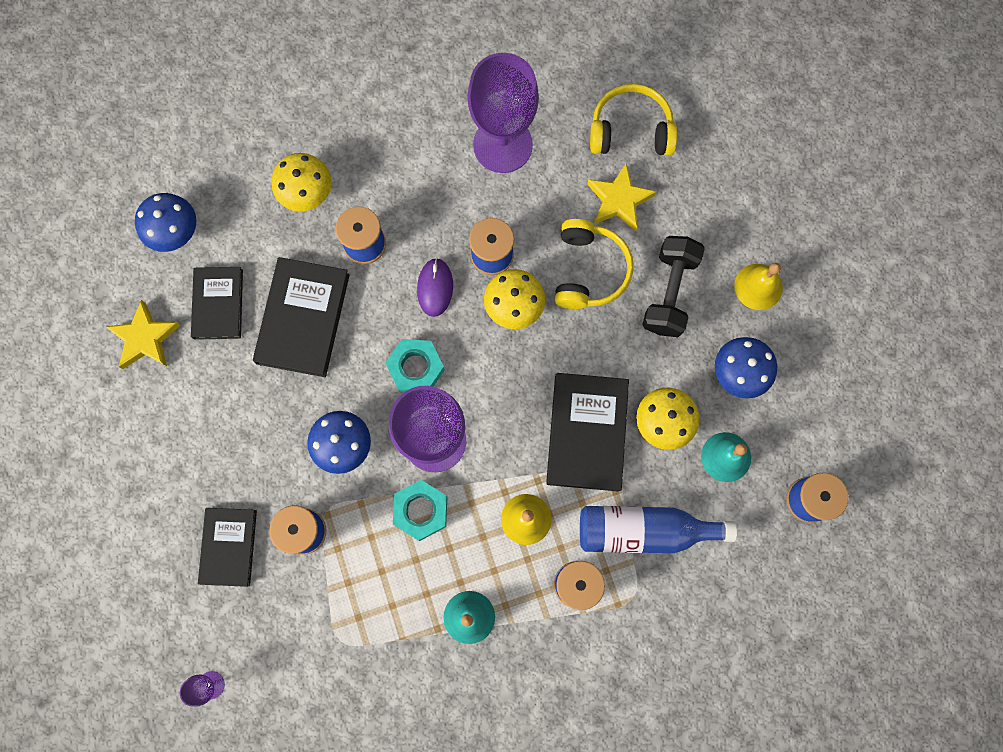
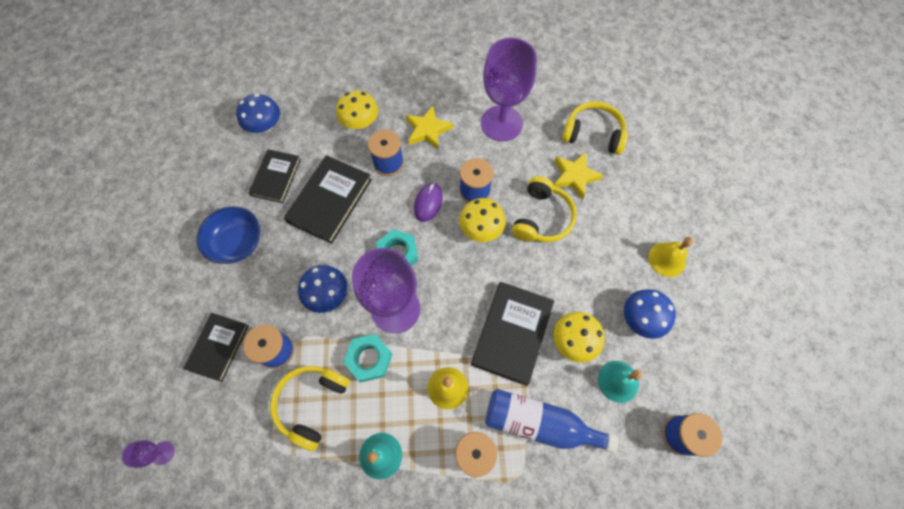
camera: 15 degrees right, 10 degrees down
yellow star [106,300,181,369] -> yellow star moved to [406,106,453,149]
black dumbbell [642,236,705,337] -> none
none -> blue bowl [197,206,260,264]
none -> yellow headphones [270,366,350,451]

